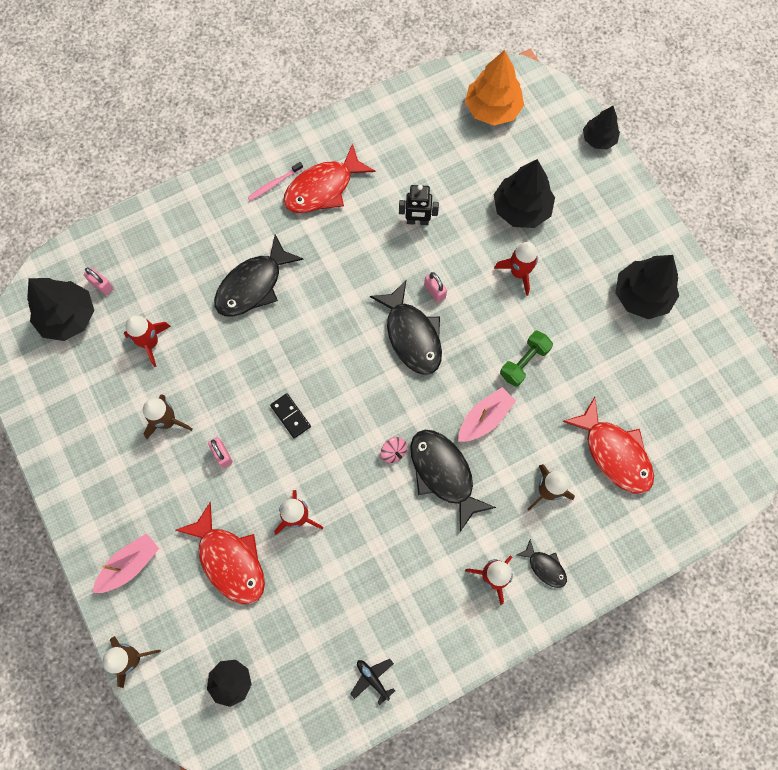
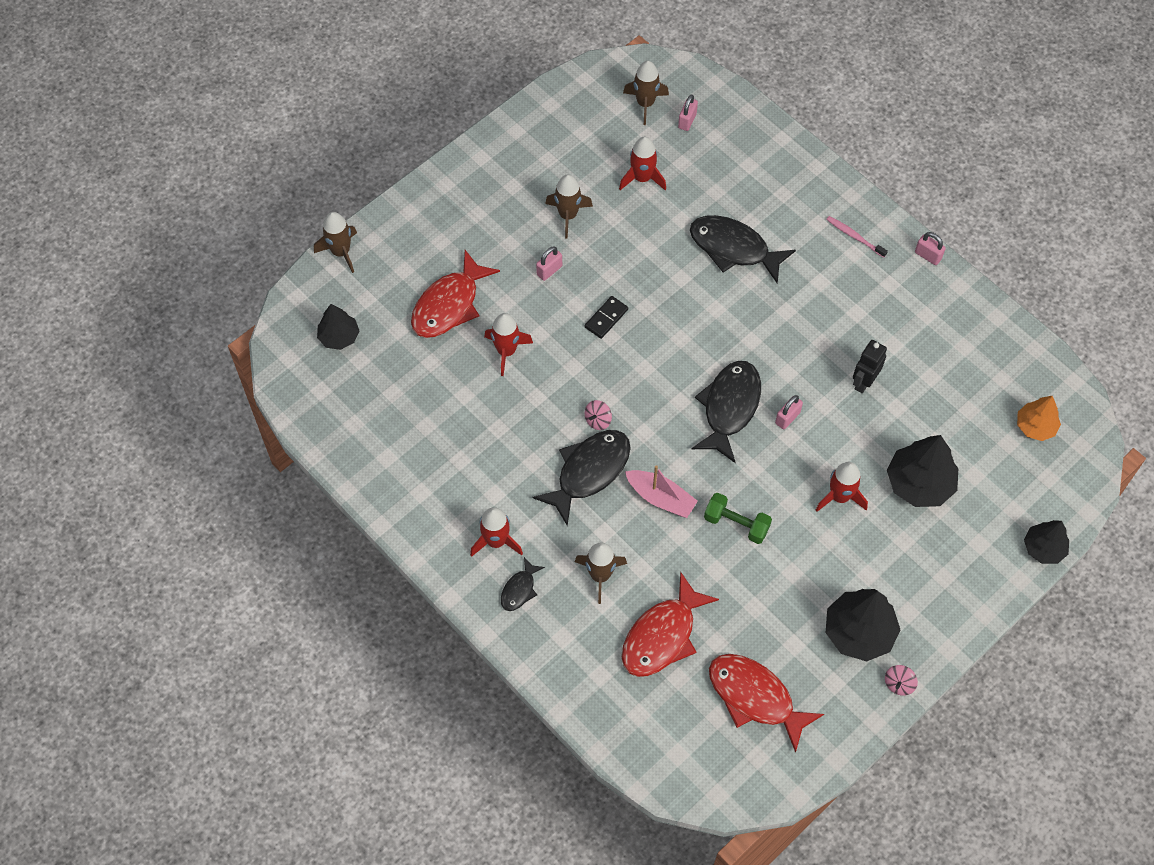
camera: 75 degrees right, 10 degrees down
black tree [27,278,94,341] -> brown rocket [623,61,669,125]
pink boat [93,533,159,593] -> none
red fish [283,143,375,213] -> red fish moved to [709,654,824,753]
black plane [350,659,395,705] -> none
black fish [370,281,442,375] -> black fish turned 150 degrees clockwise [692,361,761,463]
black robot [399,185,439,225] -> black robot turned 45 degrees clockwise [853,340,887,393]
orange tree [465,50,524,126] -> orange tree [1017,396,1061,441], size x0.62
none -> pink spinning top [885,665,918,696]
none -> pink padlock [915,232,946,265]

